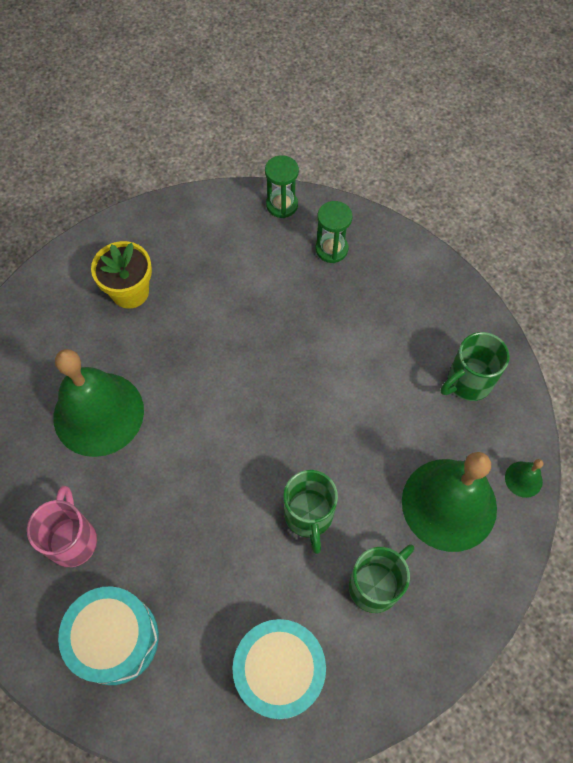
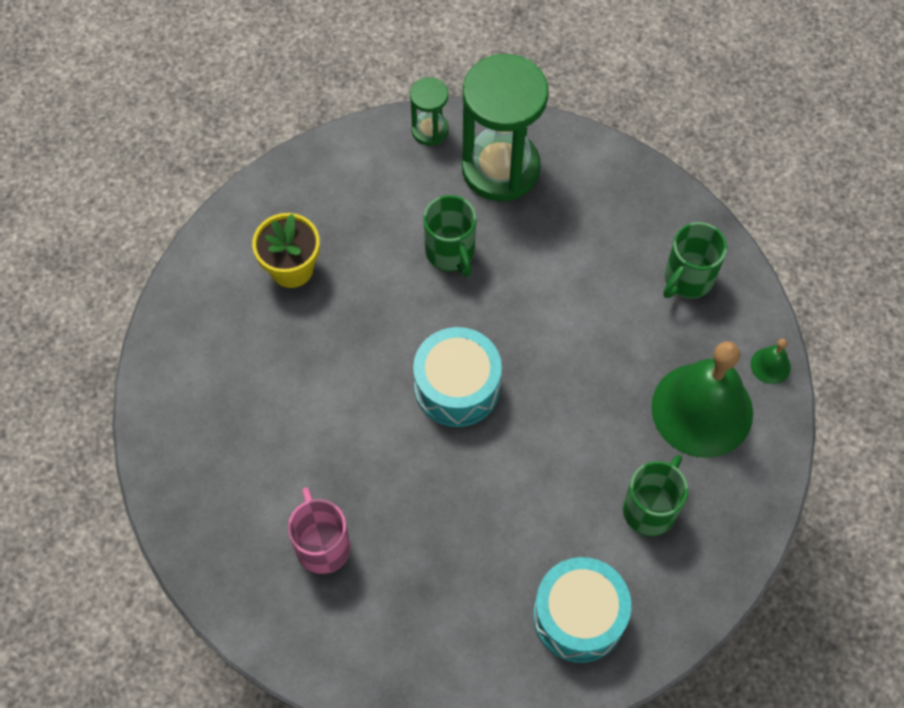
camera: 15 degrees left, 0 degrees up
green bell [54,349,144,457] -> none
turquoise drum [58,586,159,685] -> turquoise drum moved to [413,327,502,427]
green mug [283,470,338,554] -> green mug moved to [423,195,476,277]
green hourglass [316,201,352,263] -> green hourglass [462,54,548,201], size x2.09

